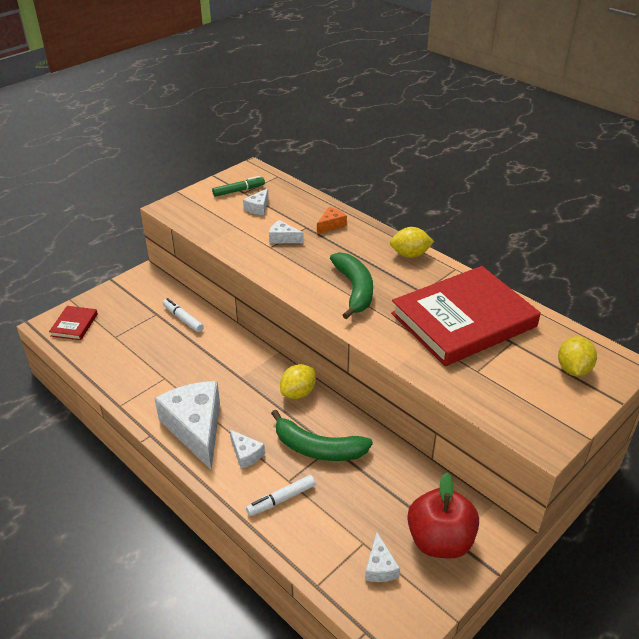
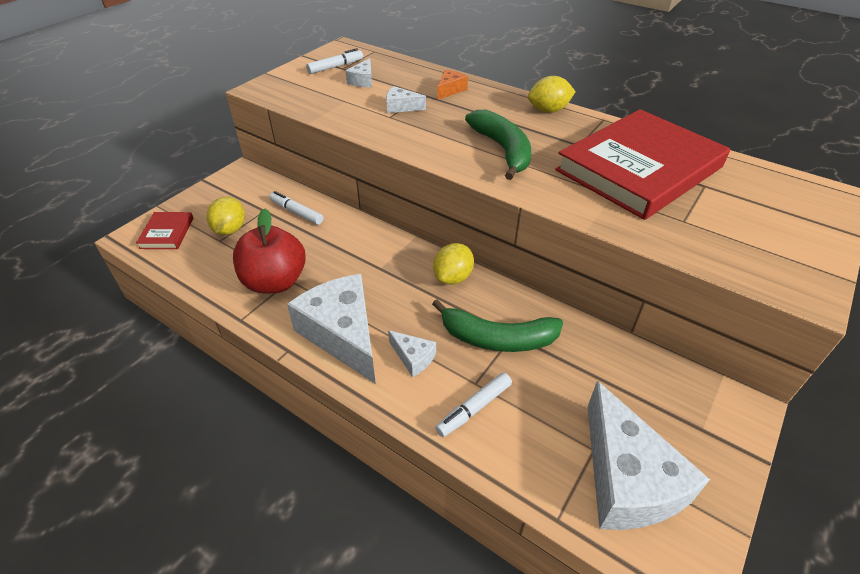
camera: 10 degrees left, 5 degrees up
green marker [212,176,265,197] -> white marker [306,48,363,74]
white cheese [365,532,400,582] -> white cheese [587,381,710,530], size x2.23
red apple [407,473,479,558] -> red apple moved to [233,209,306,293]
yellow lemon [558,336,597,376] -> yellow lemon moved to [207,197,245,235]

